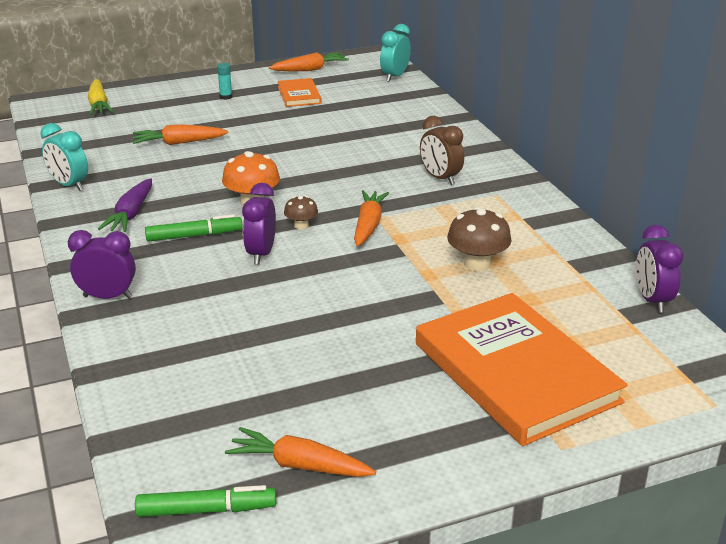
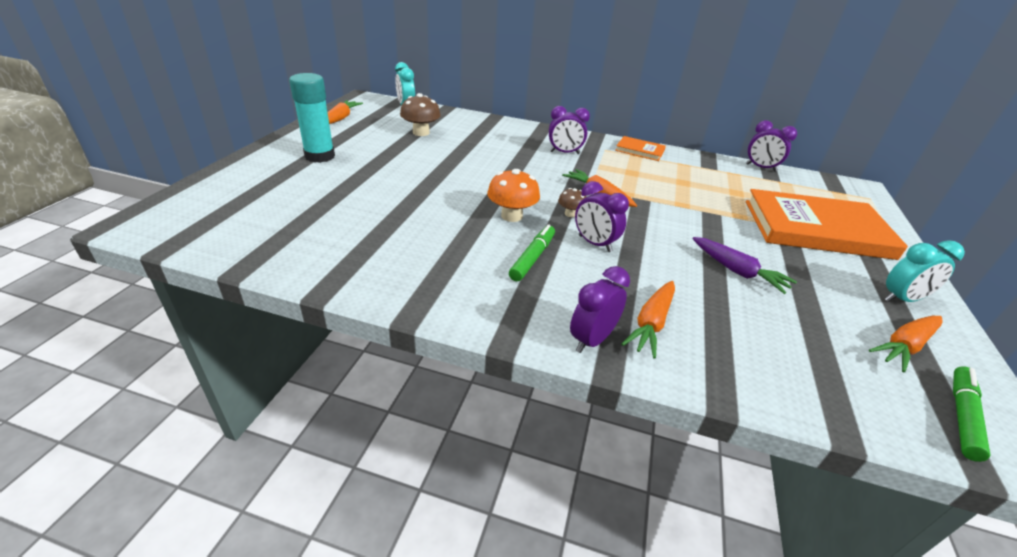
camera: 55 degrees left, 5 degrees up
turquoise clock [40,123,88,191] -> turquoise clock moved to [885,240,965,302]
yellow carrot [88,79,114,115] -> none
purple carrot [98,178,152,232] -> purple carrot moved to [692,237,797,294]
orange carrot [133,124,228,145] -> orange carrot moved to [621,281,675,359]
turquoise glue stick [217,63,232,100] -> turquoise glue stick [289,73,335,163], size x2.36
orange book [278,78,322,107] -> orange book moved to [615,136,666,161]
brown clock [420,116,464,185] -> purple clock [549,106,590,154]
brown mushroom [447,207,511,271] -> brown mushroom moved to [400,93,441,136]

